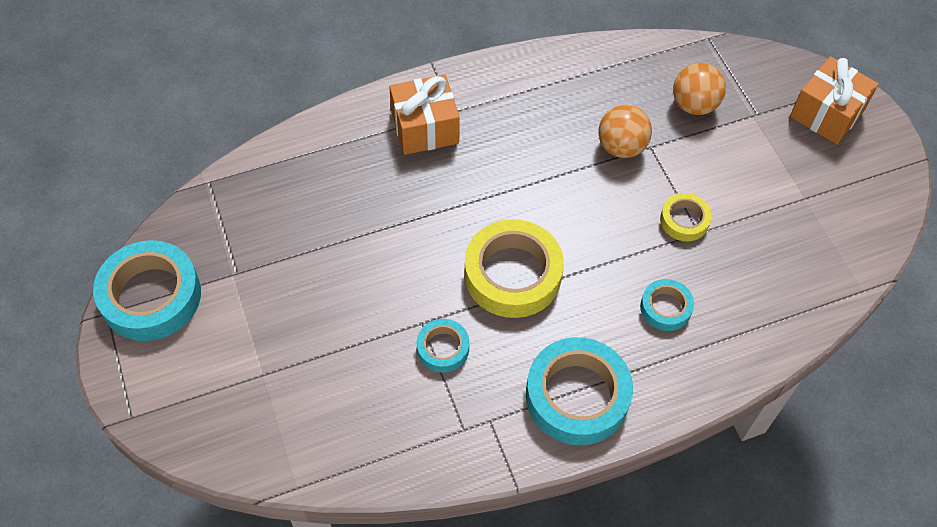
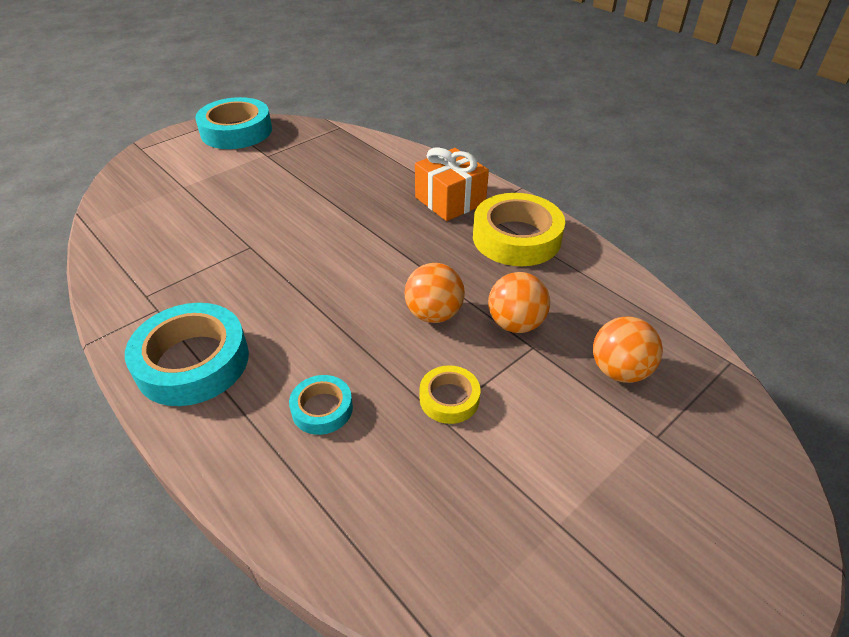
camera: 70 degrees right, 15 degrees down
turquoise tape [417,319,469,373] -> none
yellow tape [464,219,564,318] -> yellow tape moved to [473,193,565,266]
orange gift [790,56,879,144] -> none
none -> orange ball [404,263,465,323]

